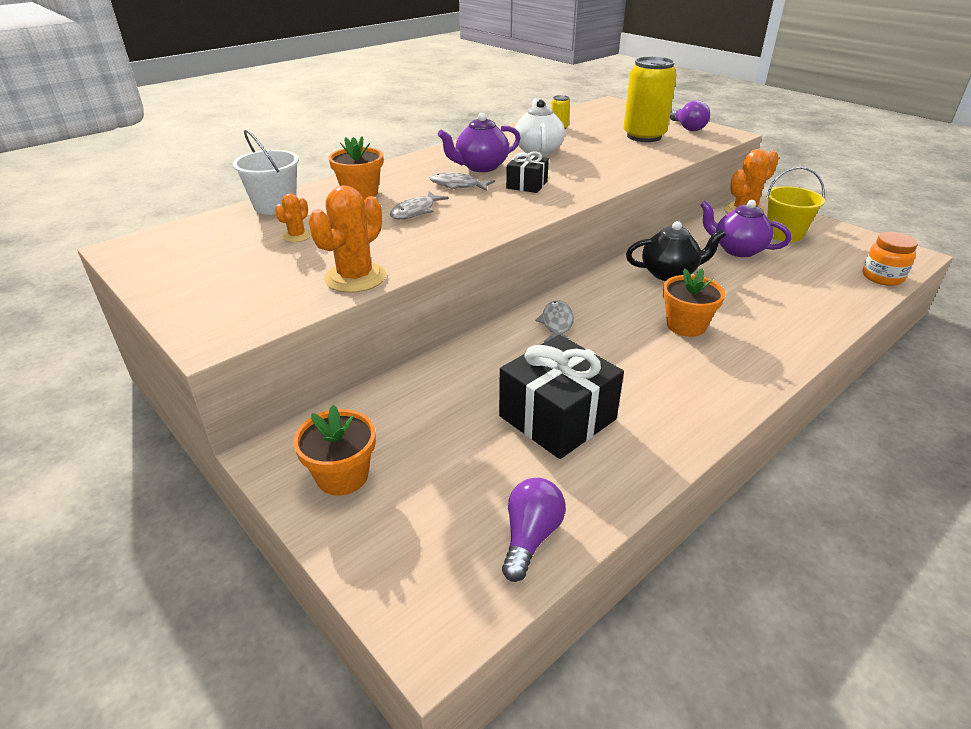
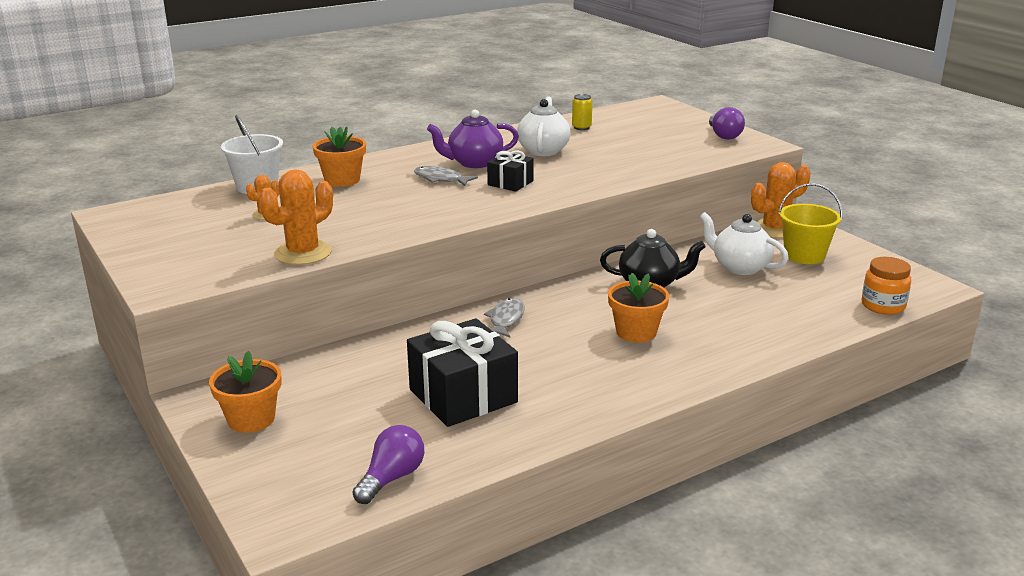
camera: 10 degrees right, 10 degrees down
grey fish [390,191,449,219] -> none
yellow can [623,57,677,142] -> none
purple teapot [700,200,791,257] -> white teapot [700,212,789,275]

